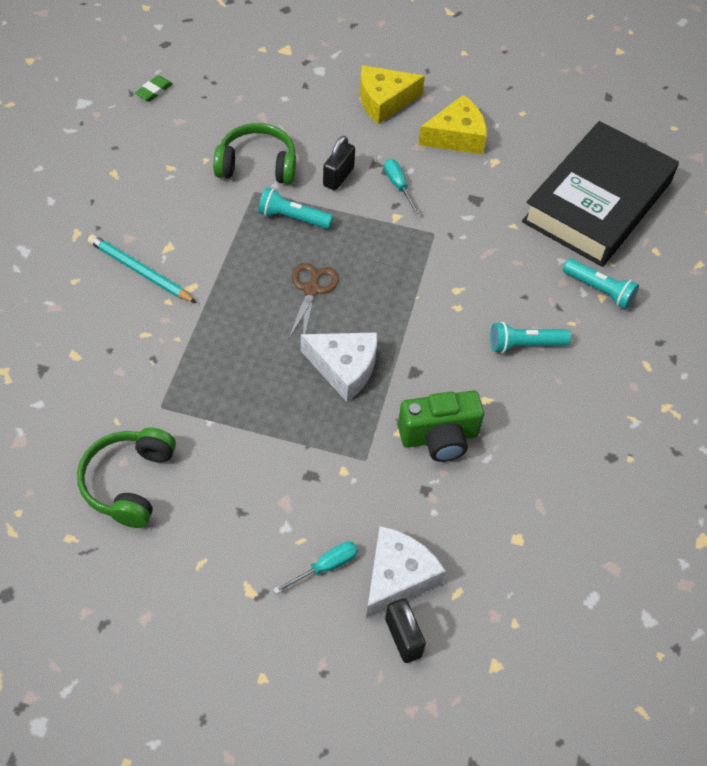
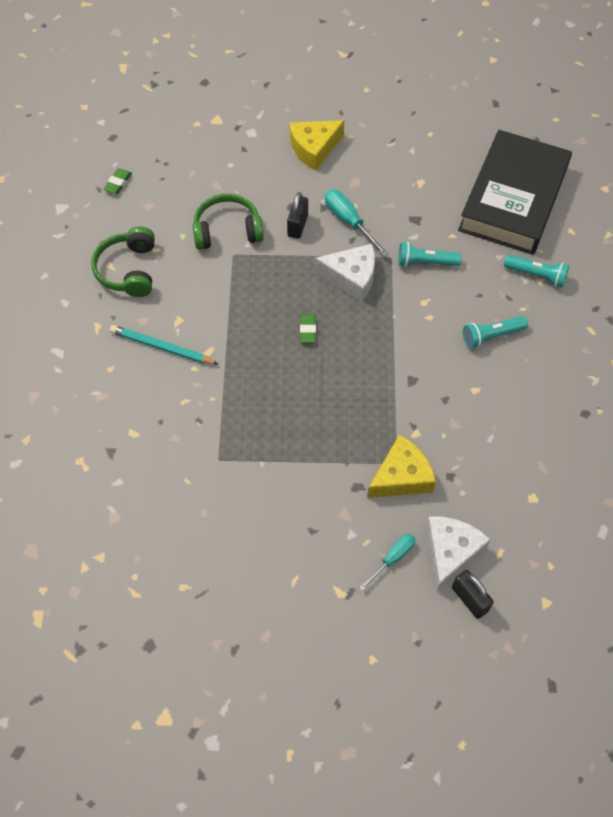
camera: 10 degrees left, 5 degrees up
green headphones [77,428,176,528] -> green headphones moved to [91,226,155,297]
turquoise flashlight [258,187,333,229] -> turquoise flashlight moved to [398,242,462,267]
brown scissors [289,263,339,338] -> green eraser [300,314,316,343]
white cheese [301,332,377,402] -> white cheese moved to [315,244,375,301]
turquoise screwdriver [384,159,420,214] -> turquoise screwdriver [325,190,389,257], size x1.51
green camera [398,390,484,462] -> none
yellow cheese [418,95,487,154] -> yellow cheese moved to [367,435,436,498]

